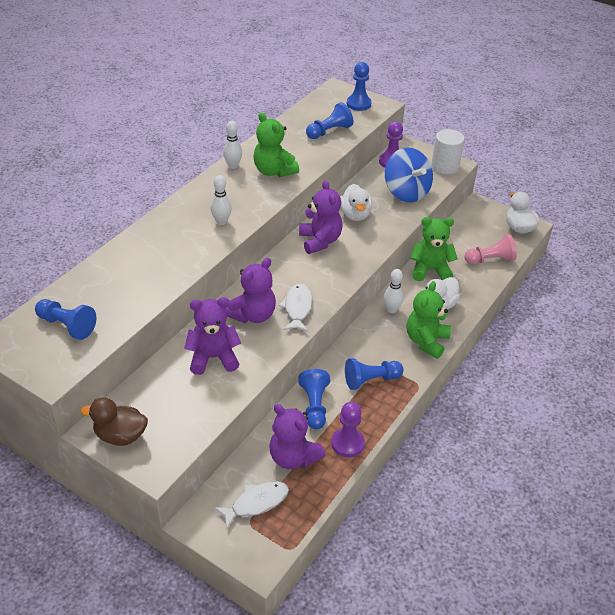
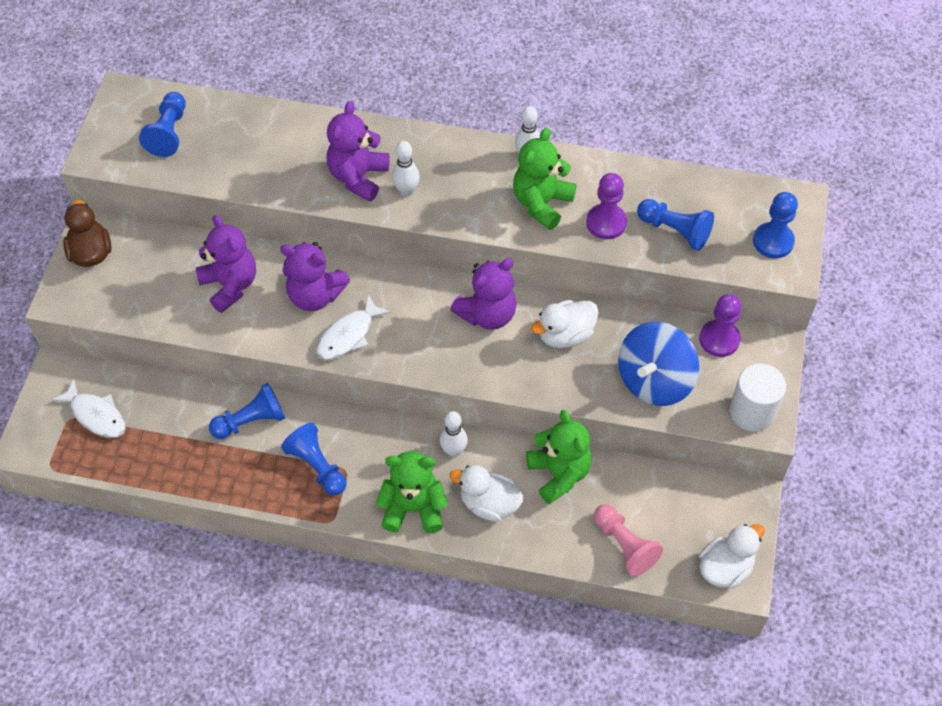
camera: 70 degrees right, 15 degrees up
purple teddy bear [269,404,325,469] -> purple teddy bear moved to [327,101,390,202]
white fish [279,283,312,332] -> white fish turned 150 degrees clockwise [316,295,391,360]
purple pawn [331,402,365,457] -> purple pawn moved to [586,173,627,239]

